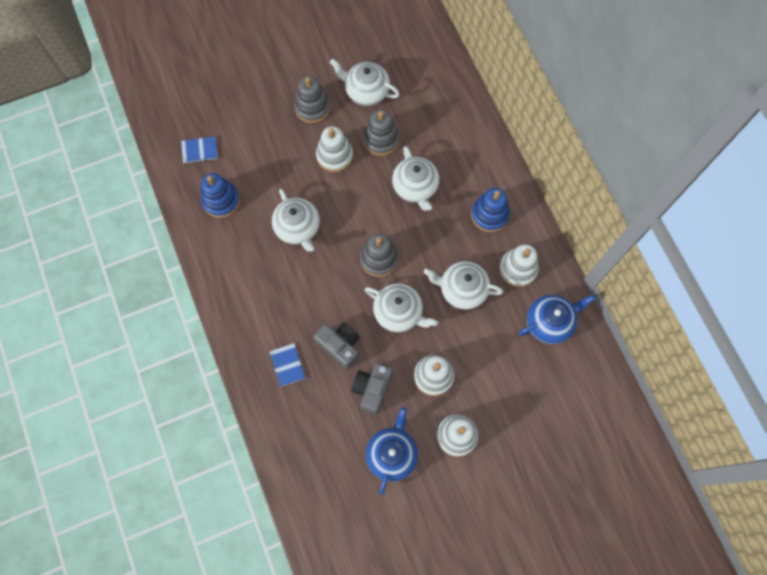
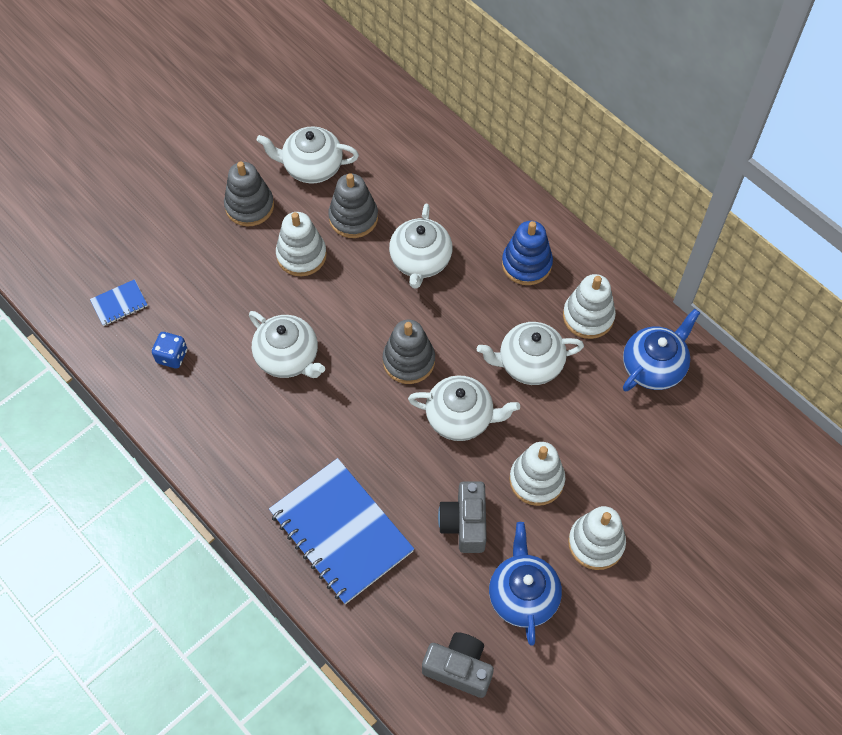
camera: 20 degrees left, 10 degrees down
blue stacking toy [201,173,240,218] -> blue dice [152,332,187,368]
blue notebook [269,343,305,387] -> blue notebook [269,458,414,604], size x2.36
grey camera [314,323,360,369] -> grey camera moved to [422,632,494,698]
white teapot [392,146,439,211] -> white teapot turned 45 degrees clockwise [389,204,452,289]

